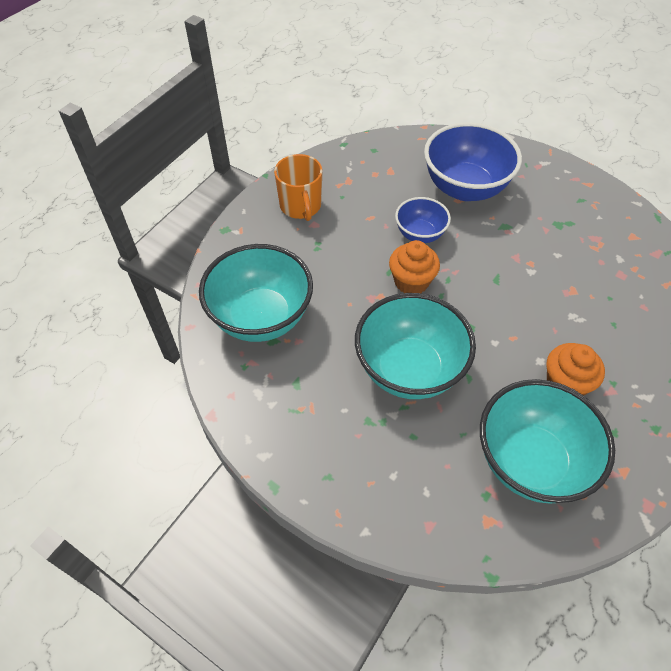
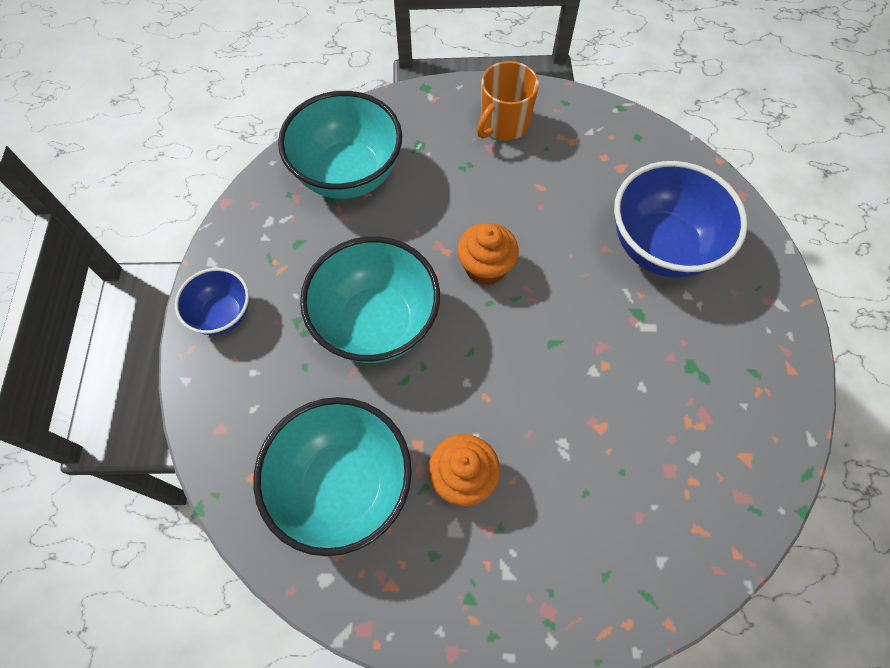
camera: 55 degrees right, 10 degrees up
blue bowl [395,197,451,243] -> blue bowl moved to [175,268,249,335]

